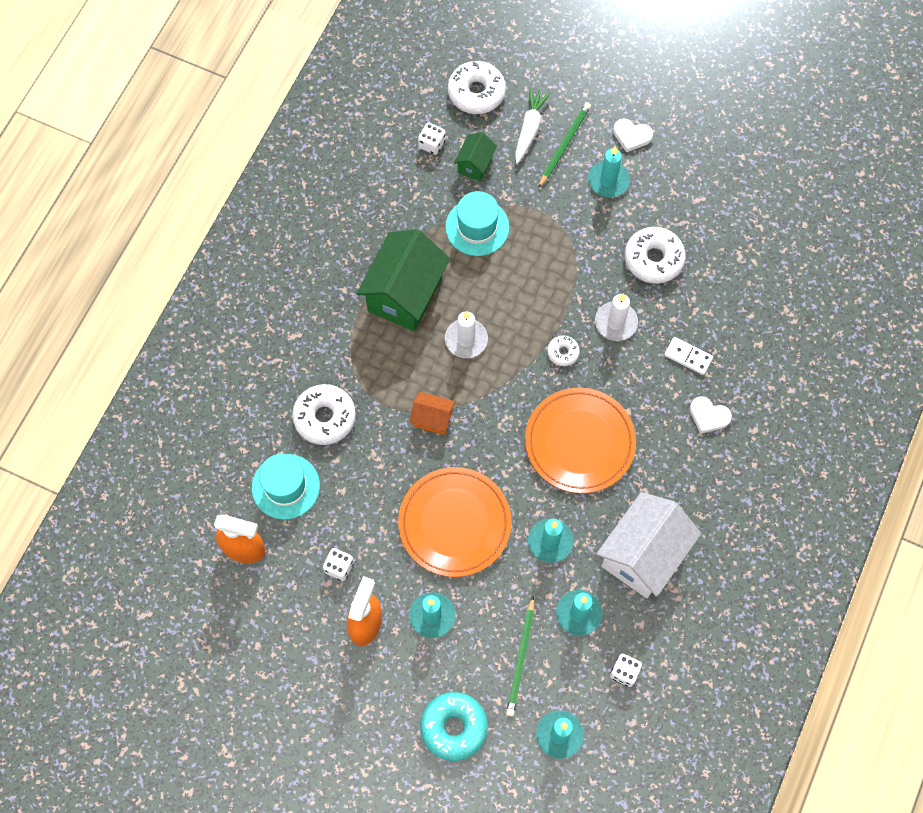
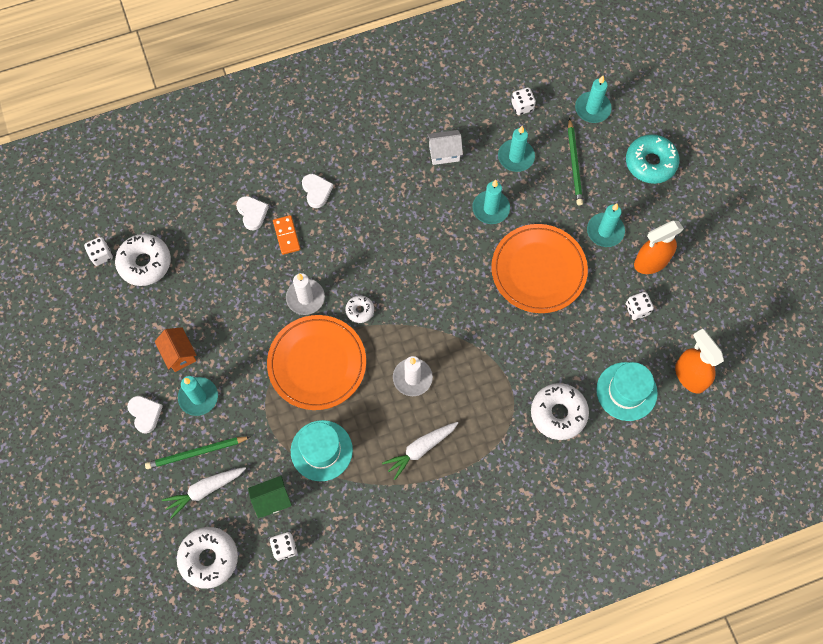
camera: 135 degrees left, 0 degrees up
green house [356,229,450,331] -> white carrot [382,422,458,480]
orange house [410,392,455,435] -> orange house moved to [155,327,196,372]
green pencil [506,596,534,717] -> green pencil turned 120 degrees clockwise [568,118,583,205]
orange plate [525,388,636,493] -> orange plate moved to [267,315,366,410]
white house [596,492,701,598] -> white house [427,130,463,165], size x0.49
white donut [625,227,685,284] -> white donut moved to [115,234,171,286]
white domino [664,337,713,375] -> orange domino [273,215,300,255]
none -> white dice [84,237,113,266]
none -> white heart [236,196,269,230]

